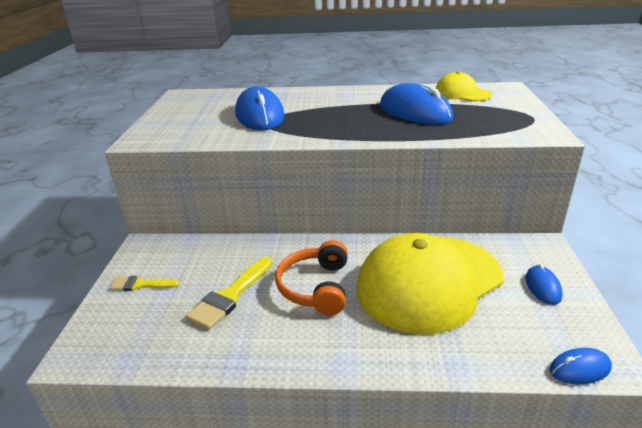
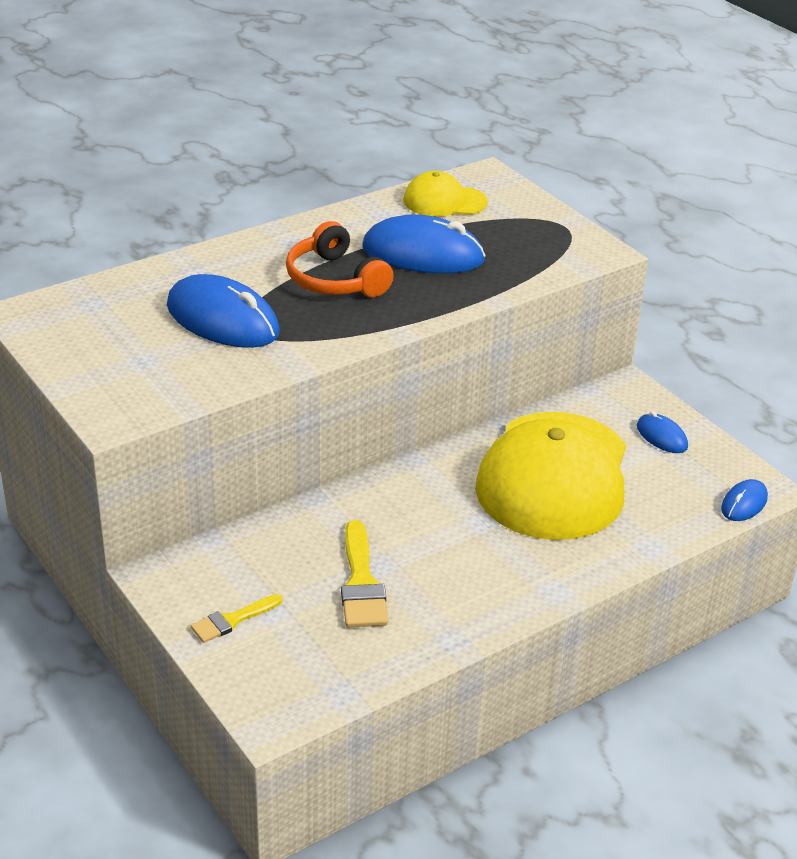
camera: 40 degrees left, 5 degrees up
orange headphones [275,240,348,315] -> orange headphones moved to [286,221,394,297]

